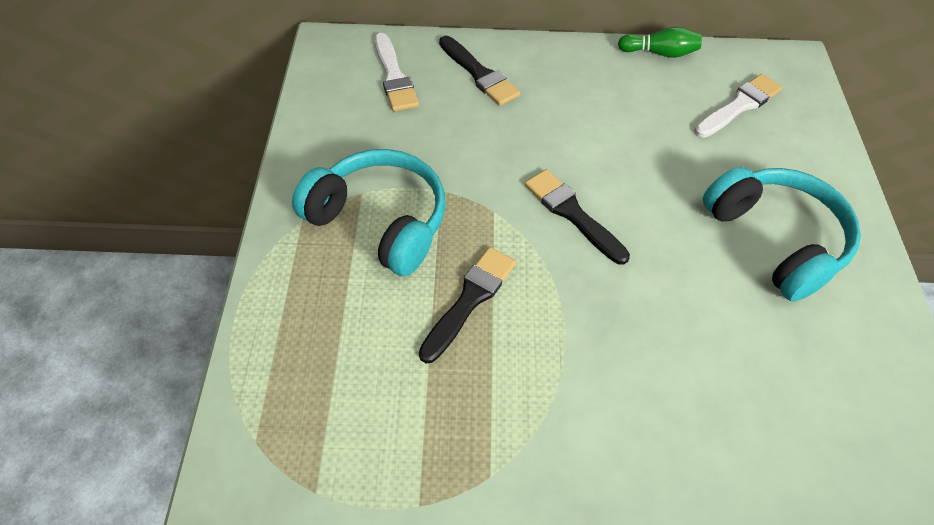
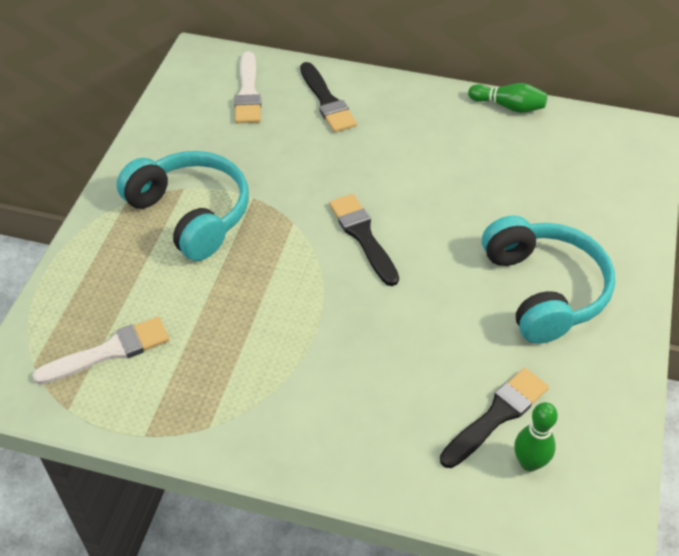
camera: 15 degrees right, 5 degrees down
black brush [419,247,516,363] -> black brush moved to [440,368,549,468]
white brush [694,74,782,138] -> white brush moved to [32,317,169,384]
none -> green bowling pin [514,402,558,472]

